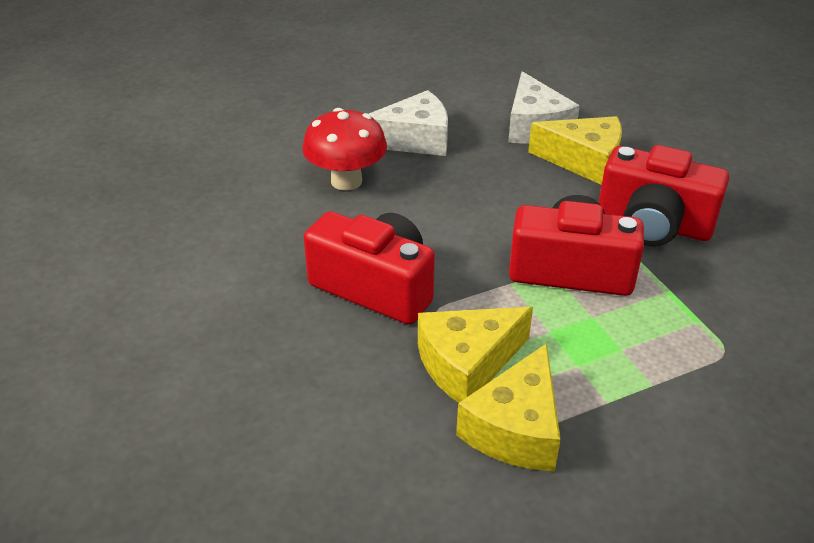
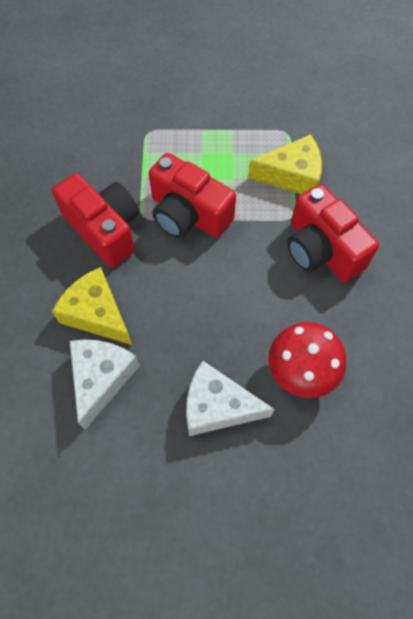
camera: 155 degrees left, 25 degrees up
yellow cheese [456,343,561,471] -> none

